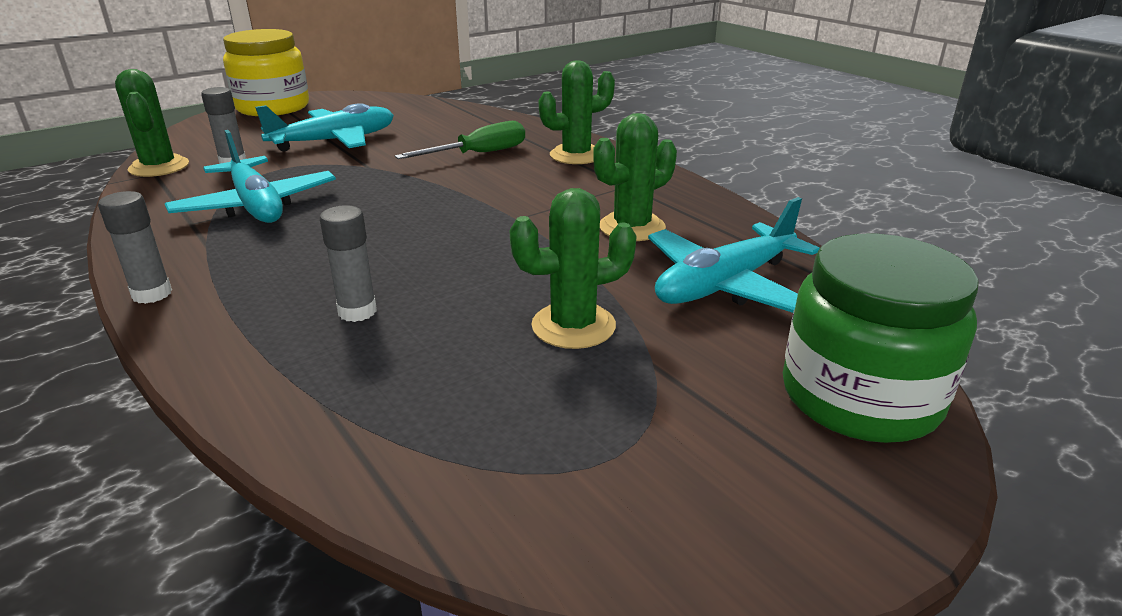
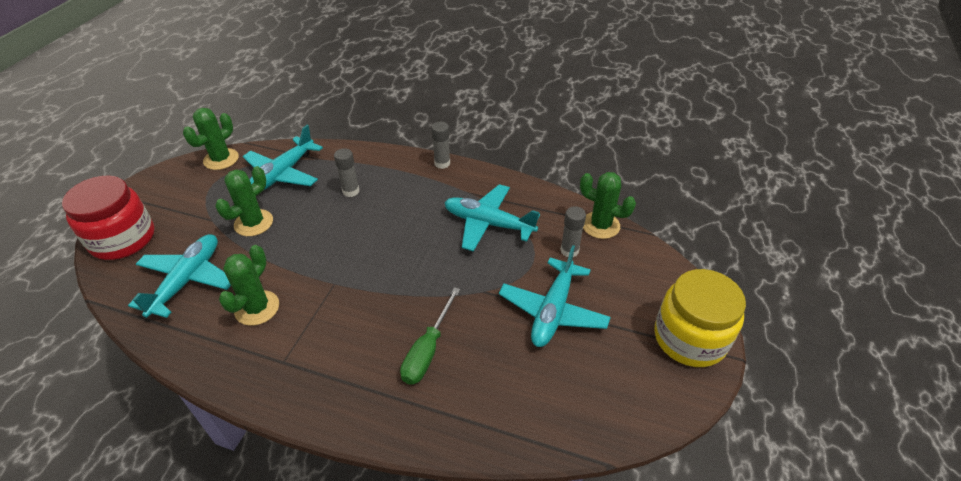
camera: 145 degrees right, 15 degrees up
green cactus [539,61,615,164] -> green cactus moved to [183,108,239,170]
green jar [783,234,979,443] -> red jar [62,175,155,260]
none -> turquoise plane [243,125,323,190]

